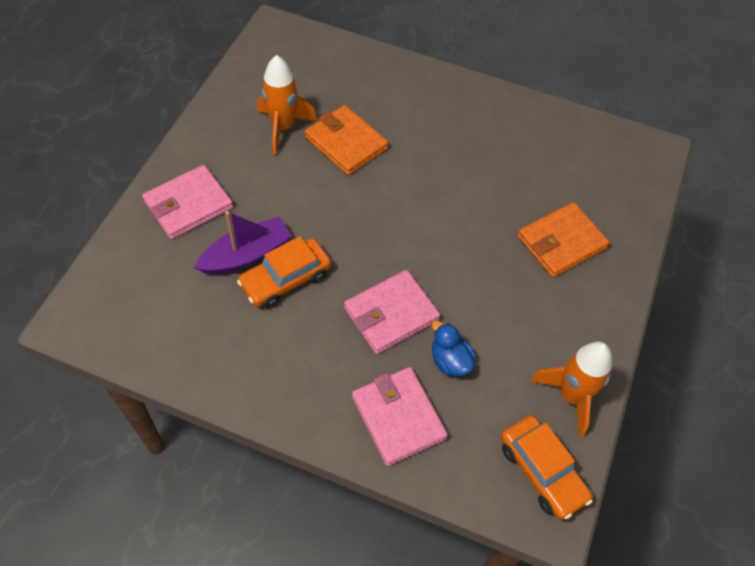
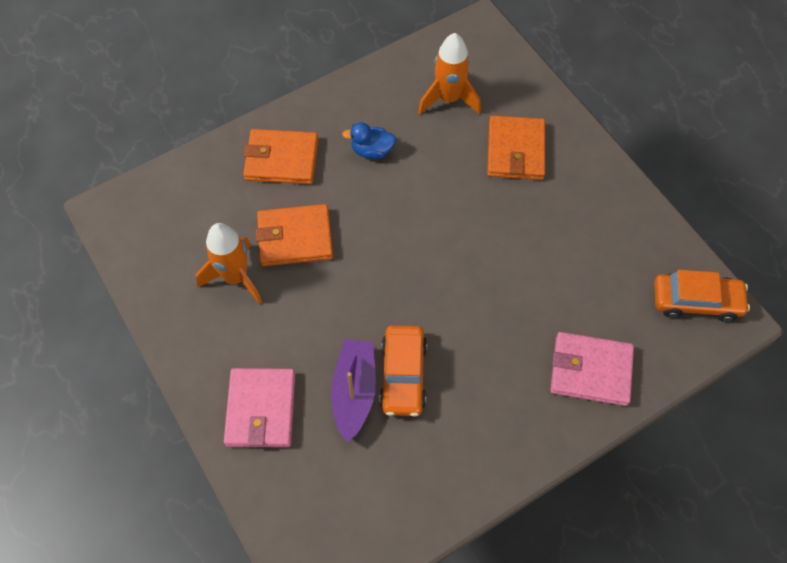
camera: 50 degrees left, 5 degrees up
pink wallet [344,270,440,354] -> none
blue duck [432,321,475,376] -> blue duck moved to [342,122,396,159]
orange rocket [530,342,612,437] -> orange rocket moved to [418,33,481,114]
none -> orange wallet [243,129,318,184]

